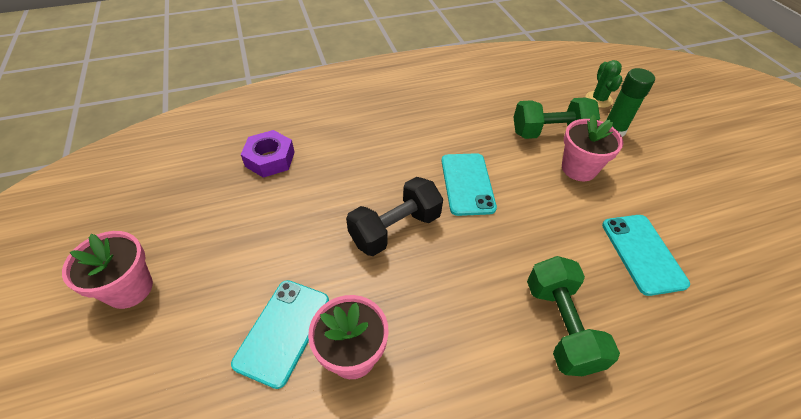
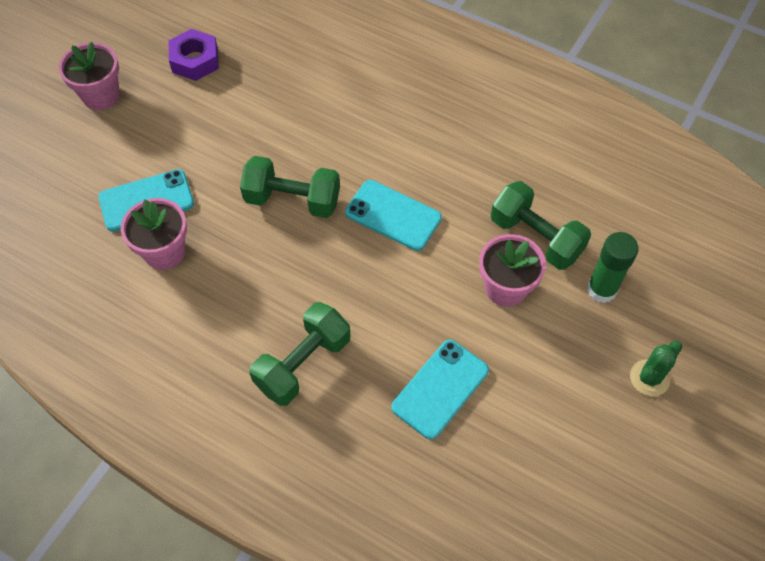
camera: 50 degrees right, 10 degrees up
purple nut [241,130,295,178] -> purple nut moved to [169,29,219,81]
black dumbbell [346,177,443,256] -> green dumbbell [240,156,340,218]
turquoise phone [441,153,497,216] -> turquoise phone turned 75 degrees clockwise [345,180,442,251]
green cactus [586,60,622,108] -> green cactus moved to [630,340,683,396]

